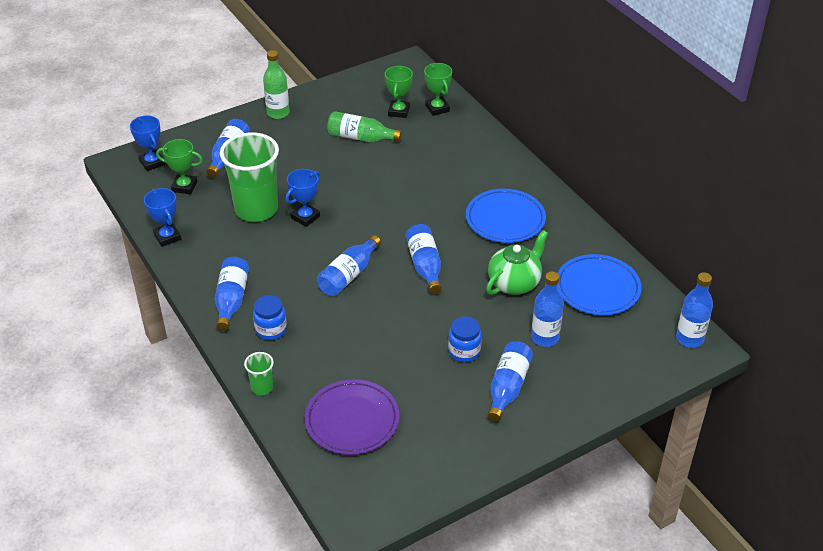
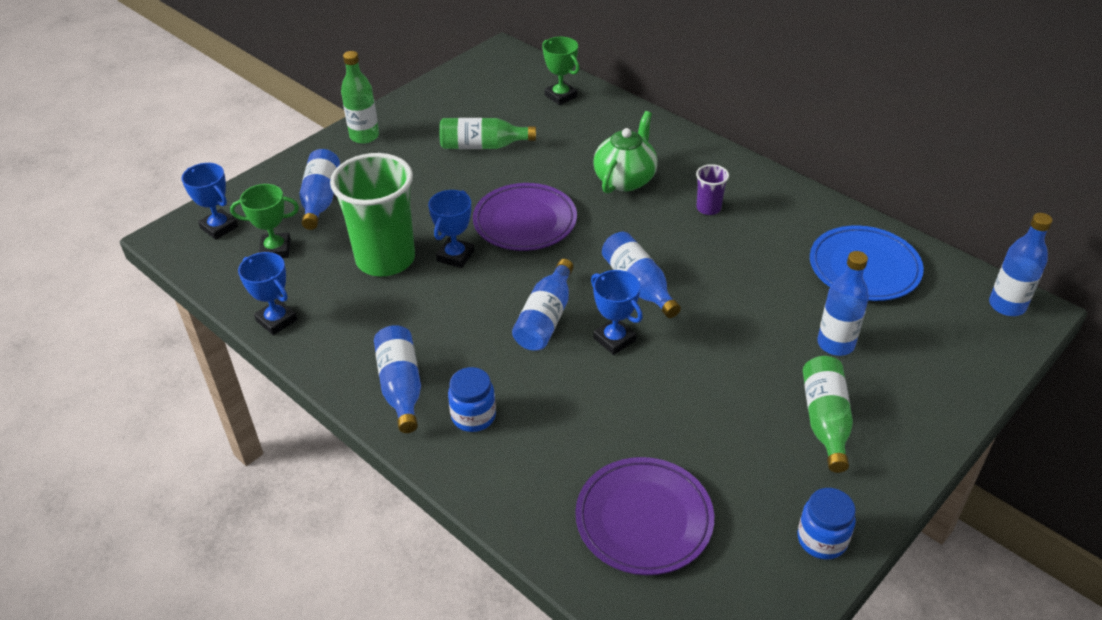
camera: 15 degrees left, 0 degrees up
green cup [244,352,274,395] -> none
green trophy [385,66,413,118] -> none
blue jar [448,316,482,362] -> blue jar moved to [797,488,856,560]
blue plate [466,189,546,243] -> purple cup [696,164,729,215]
green teapot [486,230,548,295] -> green teapot moved to [593,111,658,194]
blue bottle [487,341,533,422] -> green bottle [803,356,853,473]
none -> purple plate [473,183,577,251]
none -> blue trophy [591,270,643,355]

